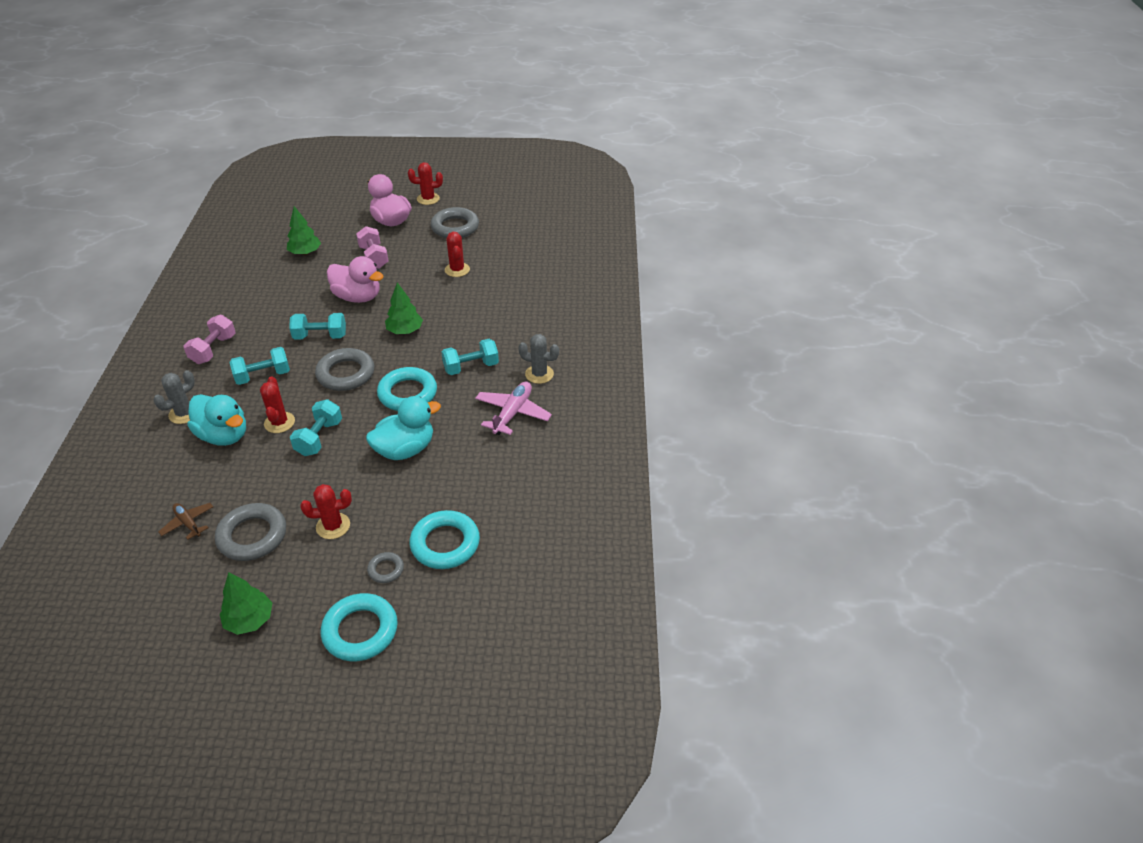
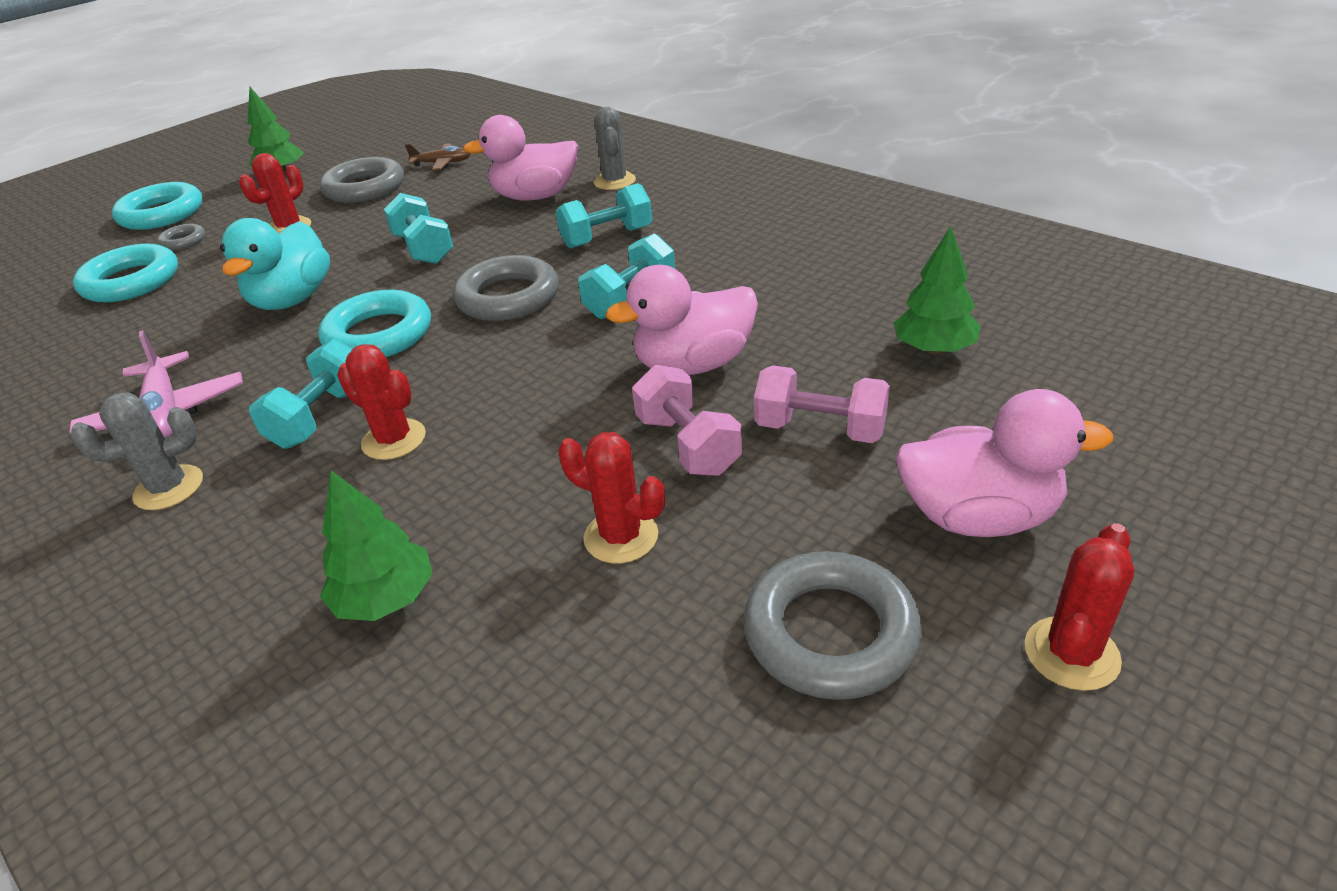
camera: 135 degrees right, 5 degrees down
pink dumbbell [183,315,236,364] -> pink dumbbell moved to [632,365,742,476]
turquoise duck [188,394,246,446] -> pink duck [463,115,578,201]
turquoise dumbbell [230,347,290,385] -> turquoise dumbbell turned 45 degrees clockwise [556,183,652,248]
red cactus [260,376,295,433] -> red cactus moved to [337,344,426,460]
green tree [385,282,423,334] -> green tree moved to [320,471,433,621]

